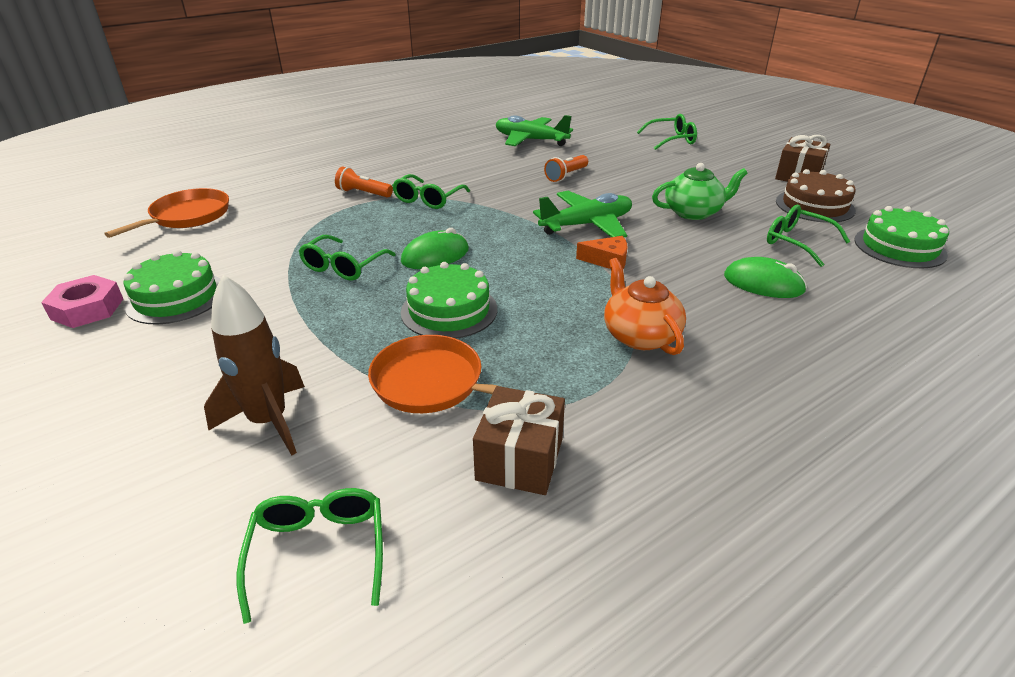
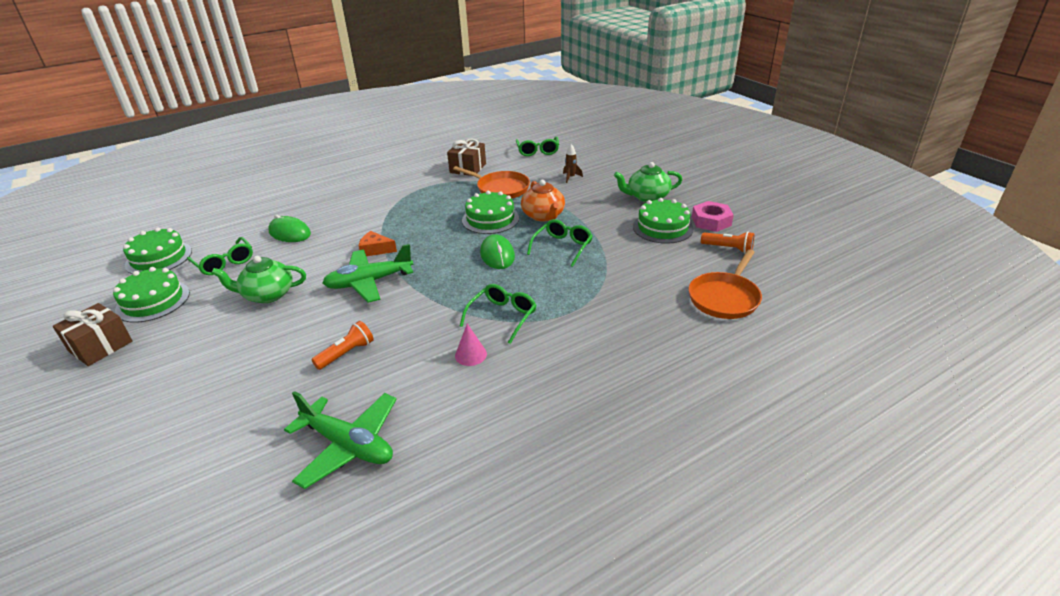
camera: 175 degrees left, 0 degrees up
brown rocket [204,274,305,455] -> brown rocket [563,144,583,183], size x0.49
orange flashlight [335,167,393,197] -> orange flashlight moved to [701,231,754,254]
green mouse [401,228,469,269] -> green mouse turned 75 degrees counterclockwise [480,234,515,269]
orange teapot [604,258,686,355] -> orange teapot moved to [521,180,565,222]
green glasses [637,114,697,150] -> none
brown cake [776,169,856,223] -> green cake [113,267,190,323]
none -> pink cone [455,324,487,366]
none -> green teapot [614,162,682,202]

